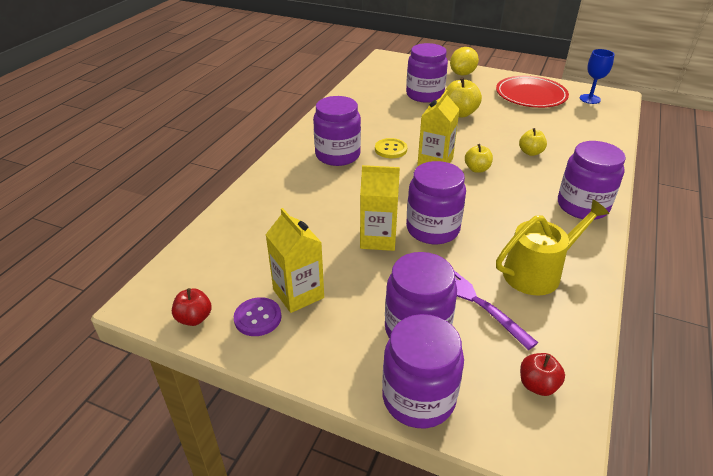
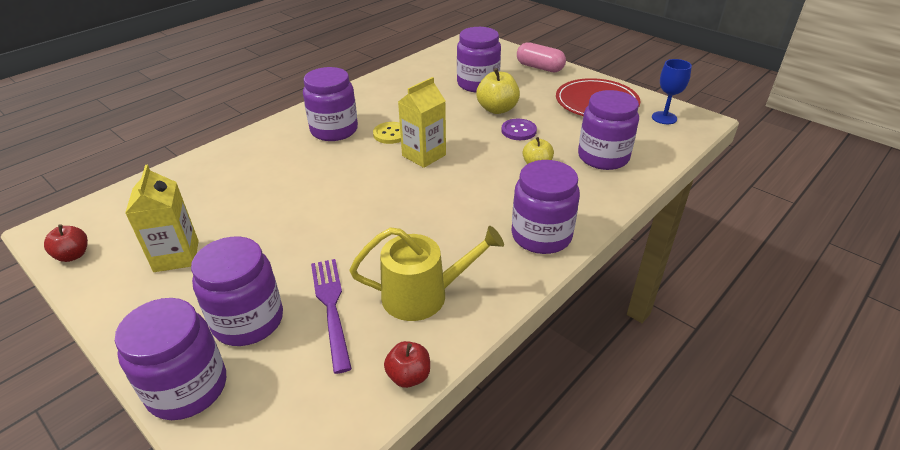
camera: 20 degrees right, 0 degrees up
purple button [234,297,281,336] -> purple button moved to [501,119,537,140]
yellow carton [360,165,400,251] -> none
purple jar [406,161,466,244] -> purple jar moved to [578,90,639,170]
yellow lemon [450,47,479,76] -> pink capsule [517,42,566,72]
yellow apple [465,144,493,173] -> none
red apple [520,353,565,396] -> red apple moved to [384,341,430,388]

